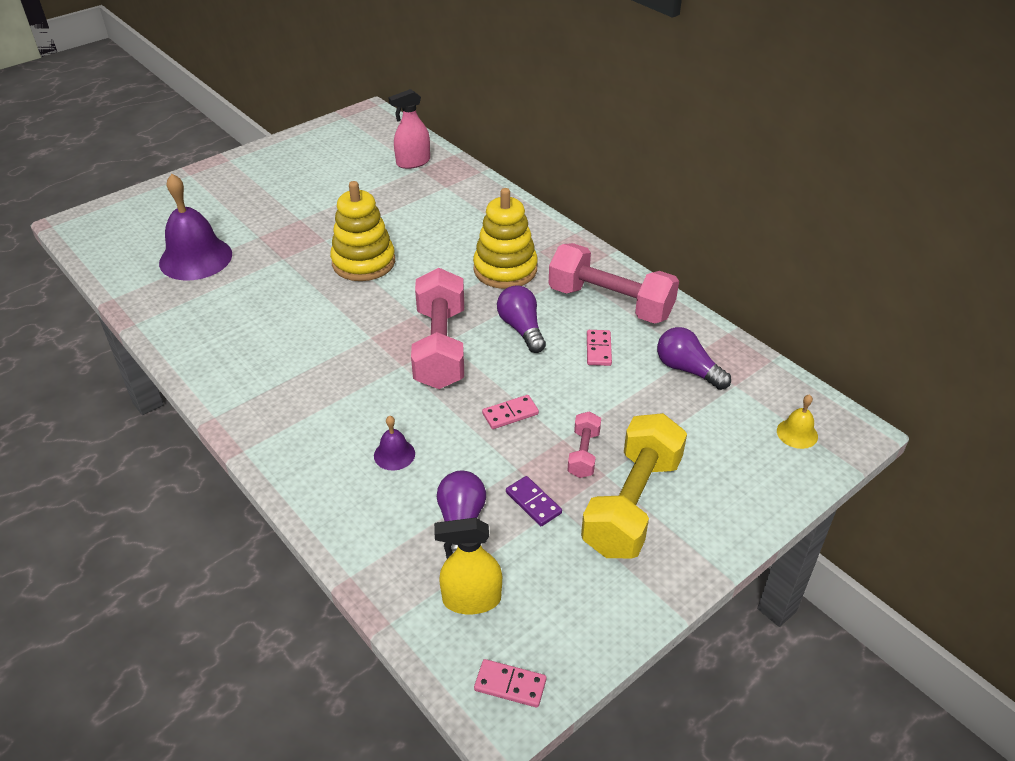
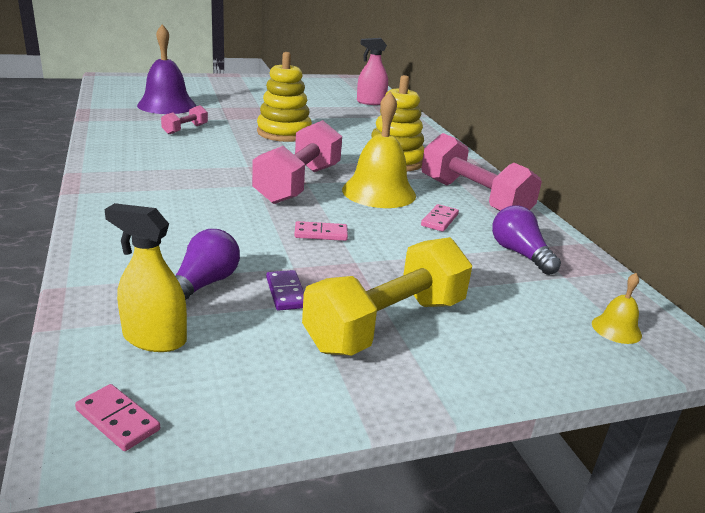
camera: 20 degrees right, 15 degrees down
purple bell [374,416,415,471] -> none
purple light bulb [497,285,546,353] -> yellow bell [342,91,416,208]
pink dumbbell [567,411,601,478] -> pink dumbbell moved to [161,105,208,134]

